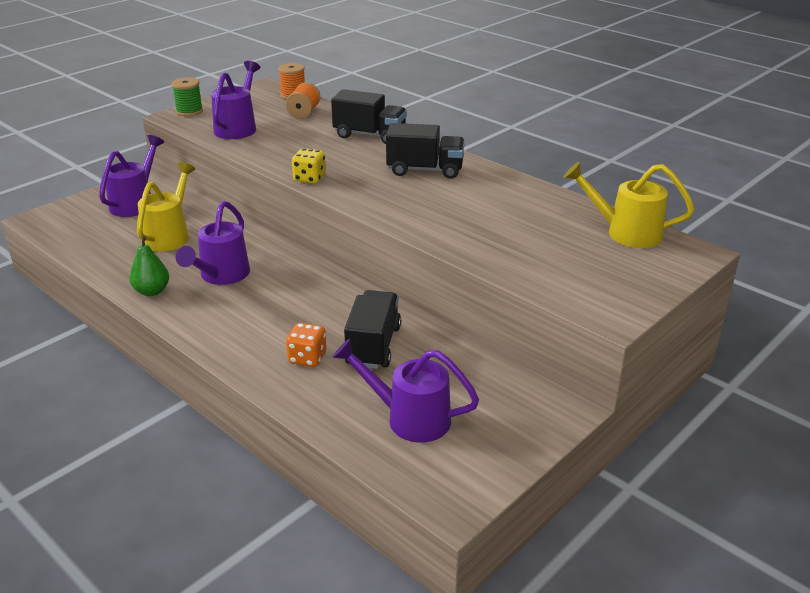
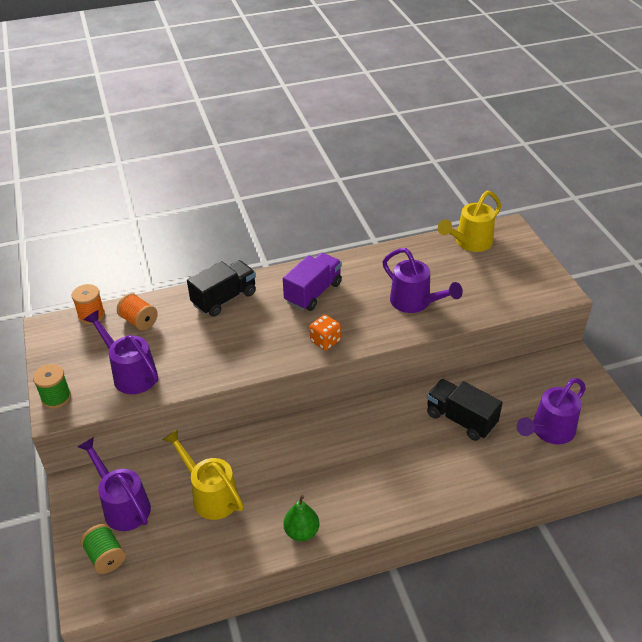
camera: 60 degrees left, 10 degrees up
purple watering can [176,201,250,285] -> purple watering can moved to [383,248,463,313]
orange dice [286,323,326,367] -> orange dice moved to [310,315,341,350]
yellow dice [292,148,326,184] -> none
black truck [386,123,465,179] -> purple truck [283,253,342,311]
none -> green spool [80,524,126,574]

